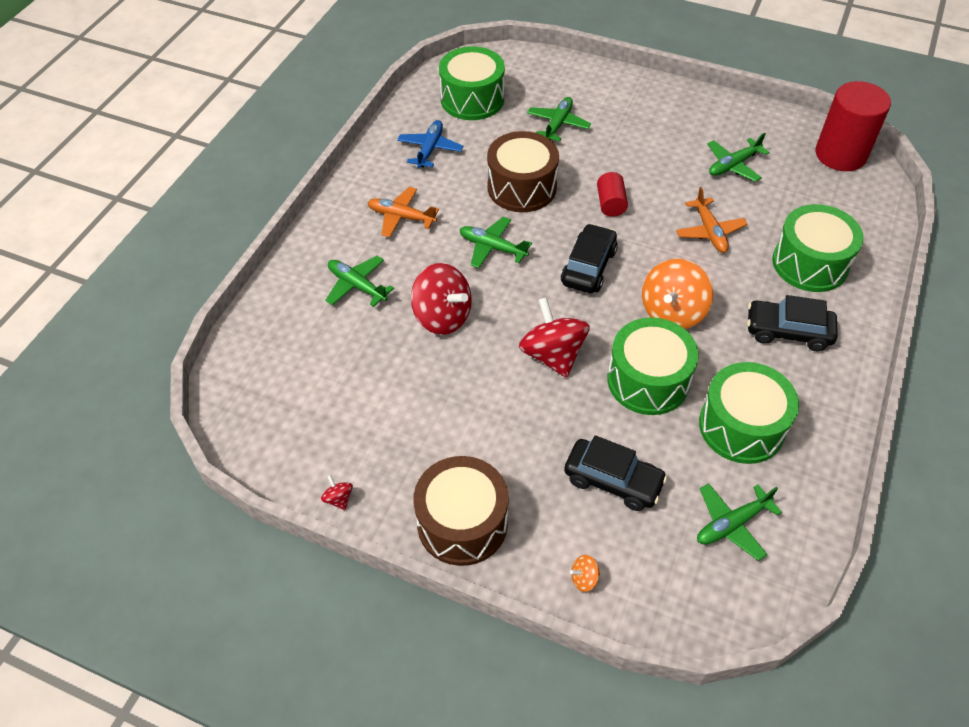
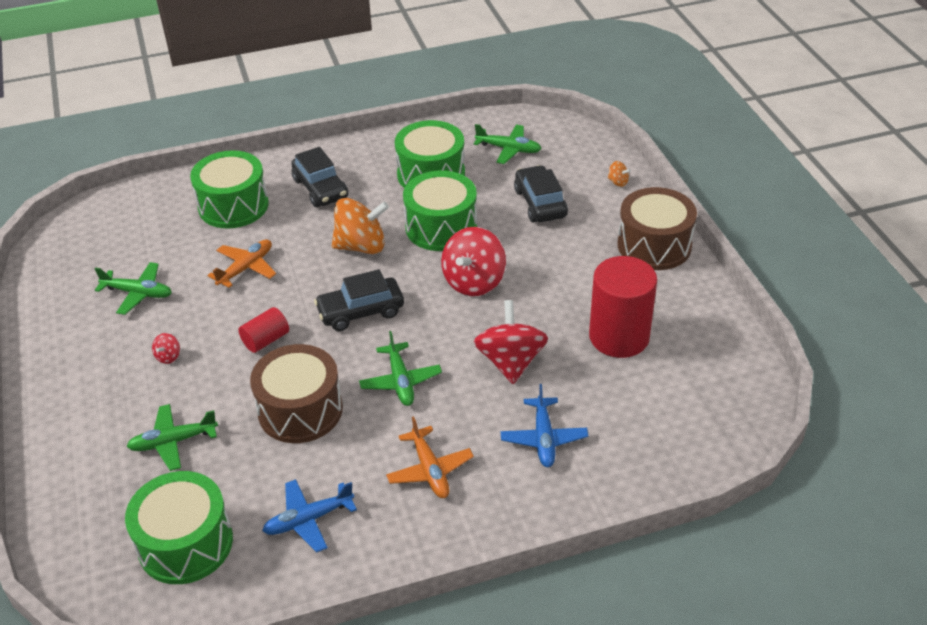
camera: 130 degrees left, 10 degrees down
red spinning top [321,475,353,510] -> red spinning top moved to [152,333,180,364]
green plane [325,256,394,307] -> blue plane [501,384,588,467]
red cylinder [815,81,891,171] -> red cylinder moved to [589,256,657,358]

